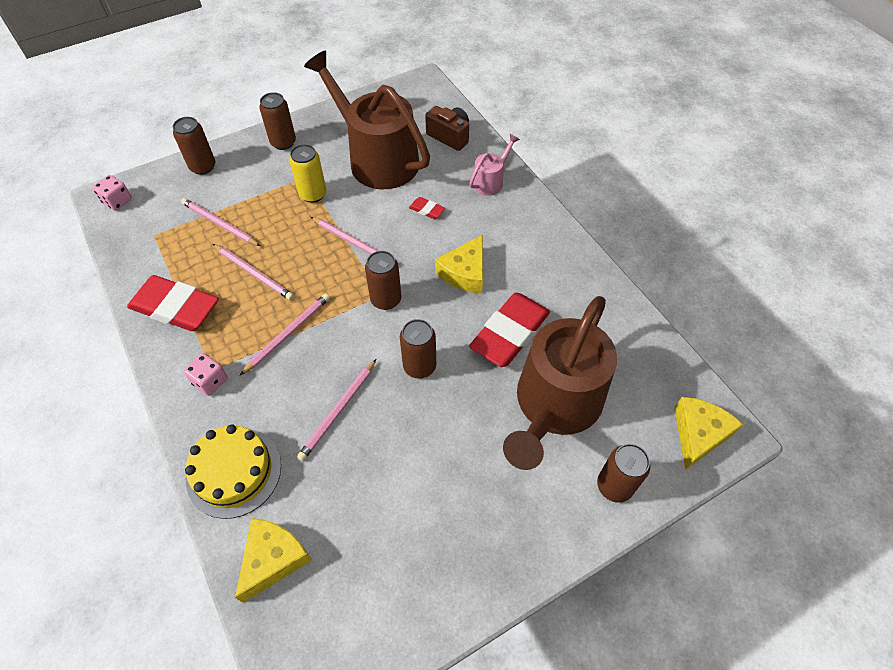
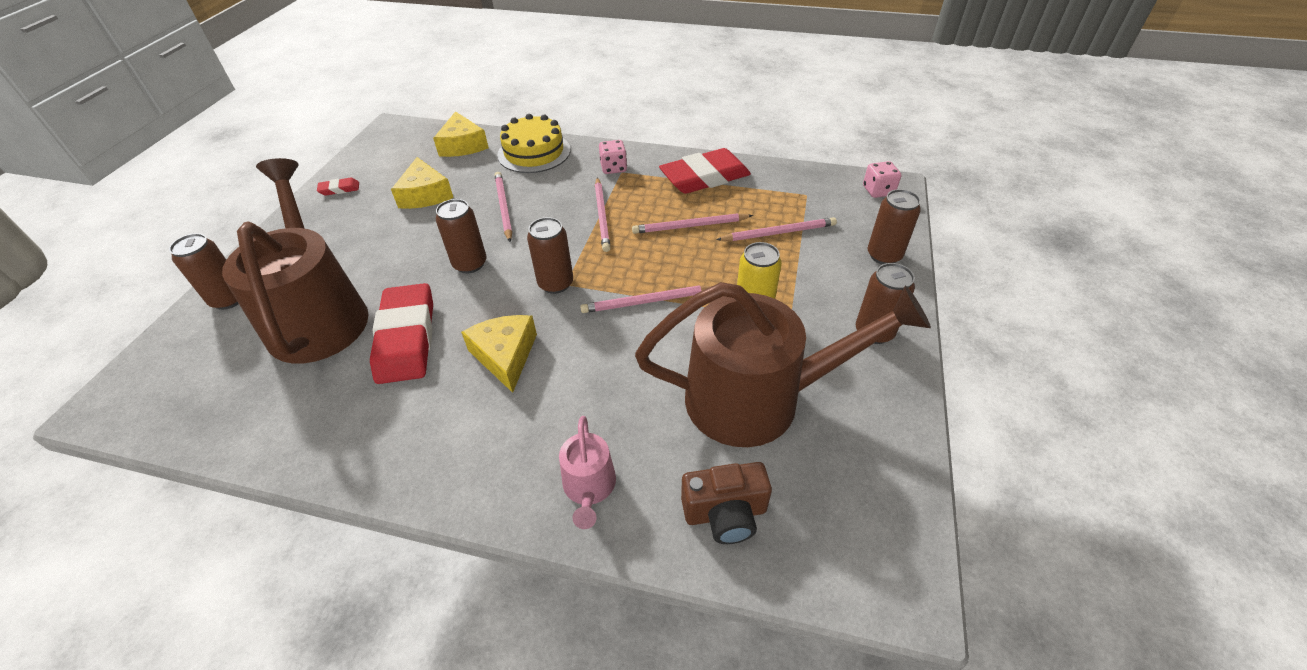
camera: 135 degrees right, 10 degrees down
red eraser [409,197,445,219] -> red eraser moved to [317,178,359,196]
yellow cheese [674,397,743,470] -> yellow cheese moved to [391,157,454,209]

